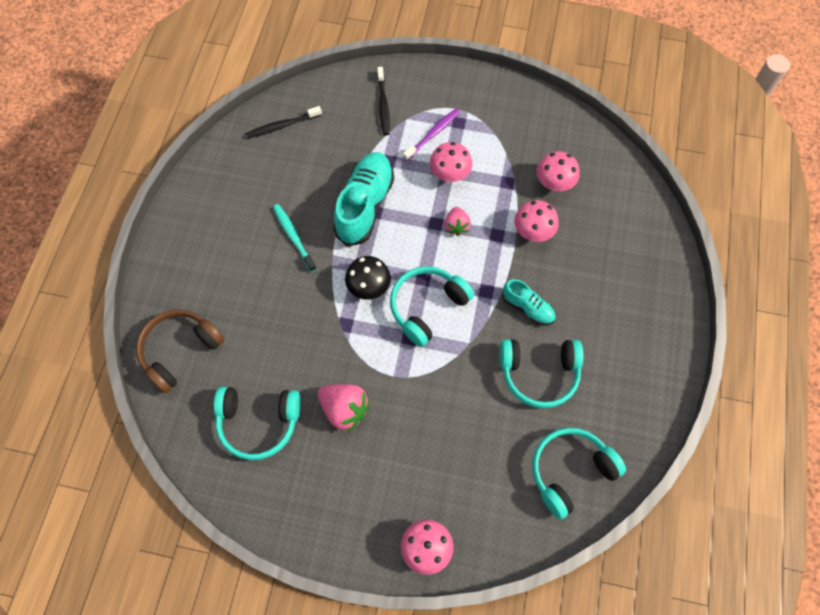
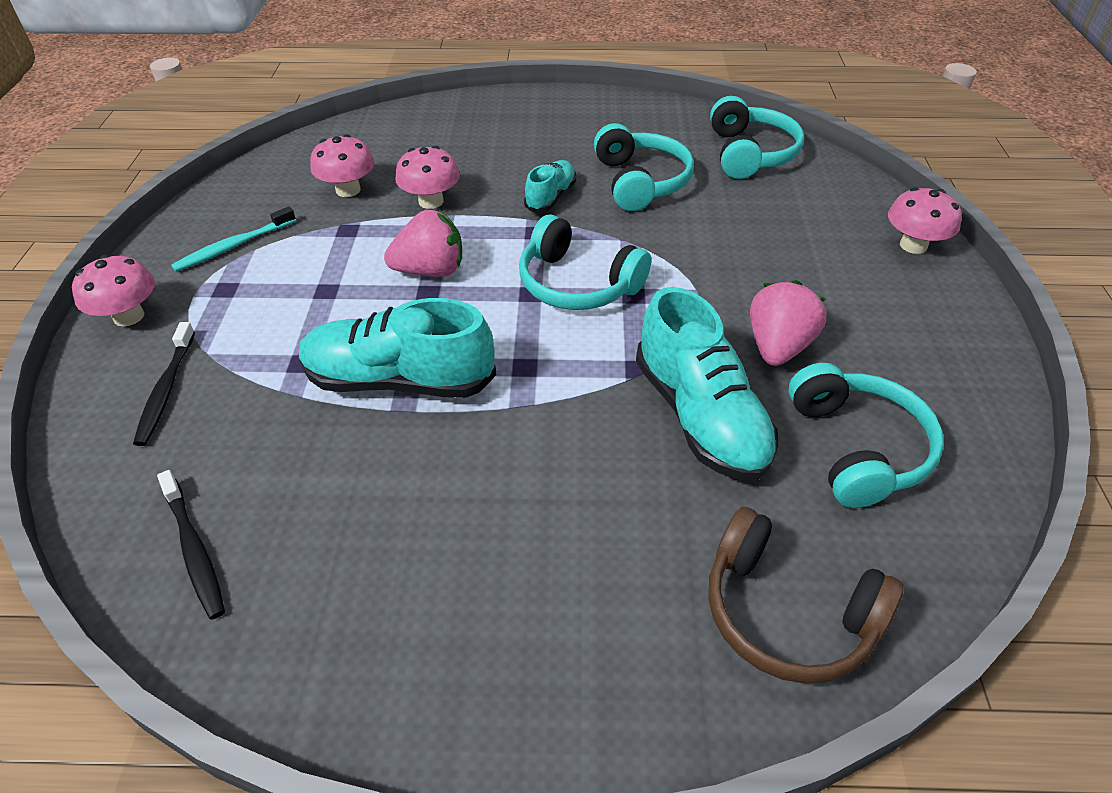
camera: 100 degrees left, 20 degrees down
turquoise toothbrush [273,204,317,272] -> turquoise toothbrush moved to [171,206,296,272]
black mushroom [345,256,391,300] -> none
black toothbrush [377,67,390,136] -> black toothbrush turned 105 degrees clockwise [133,322,195,446]
purple toothbrush [403,108,460,161] -> none
pink mushroom [430,142,472,182] -> pink mushroom moved to [72,255,155,326]
pink strawberry [444,207,471,236] -> pink strawberry [384,210,462,277], size x1.57
turquoise headphones [532,428,626,519] -> turquoise headphones turned 135 degrees counterclockwise [710,96,804,179]
none -> turquoise shoe [636,287,778,481]

